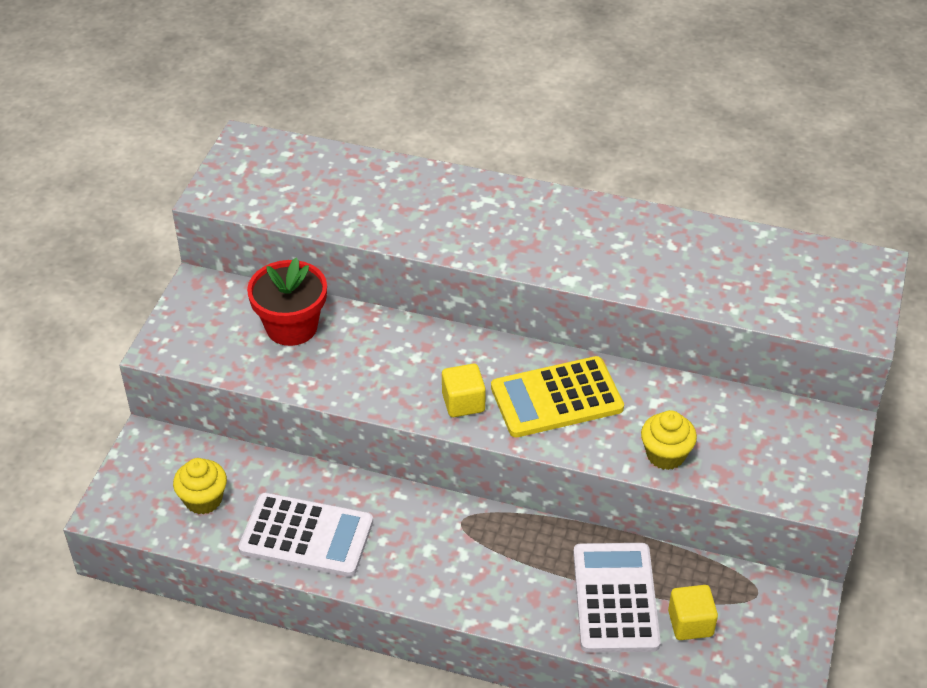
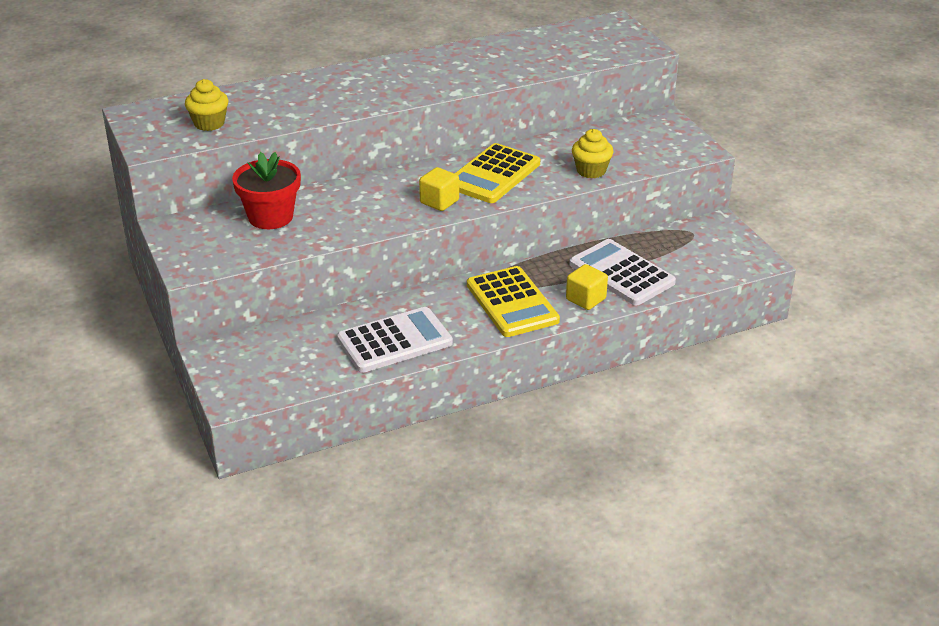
camera: 40 degrees left, 10 degrees down
yellow cupcake [173,458,227,514] -> yellow cupcake moved to [185,79,228,131]
yellow cube [668,585,718,640] -> yellow cube moved to [566,264,608,310]
none -> yellow calculator [467,266,560,337]

